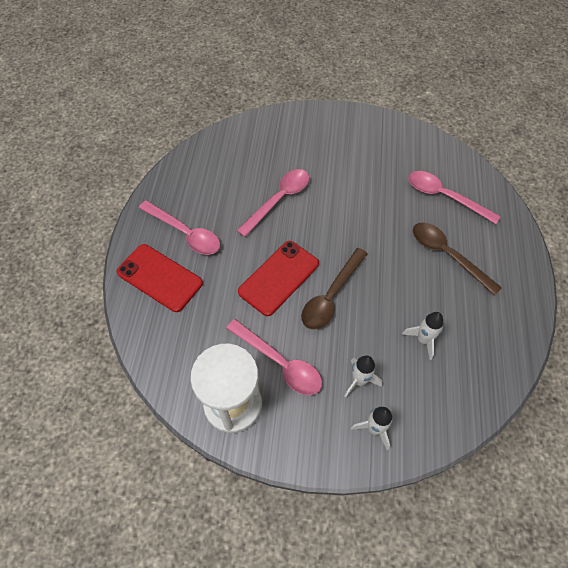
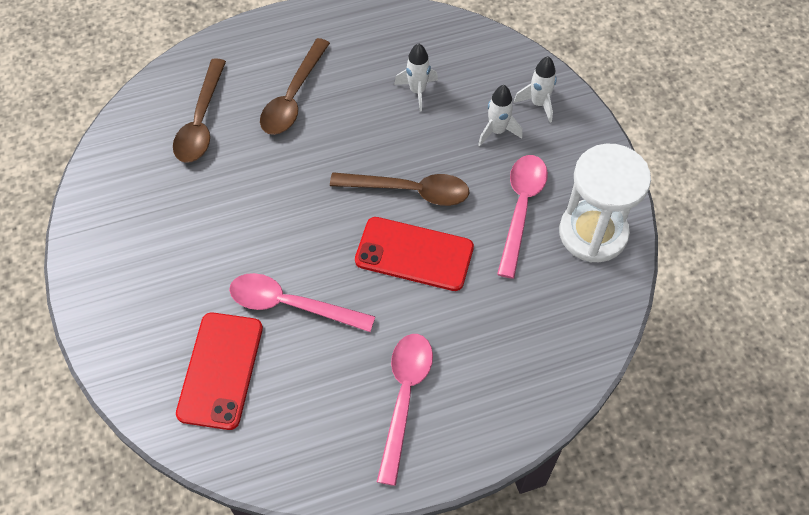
camera: 115 degrees left, 0 degrees up
red phone [116,244,203,312] -> red phone moved to [176,313,263,430]
pink spoon [408,171,501,224] -> brown spoon [173,58,226,163]

